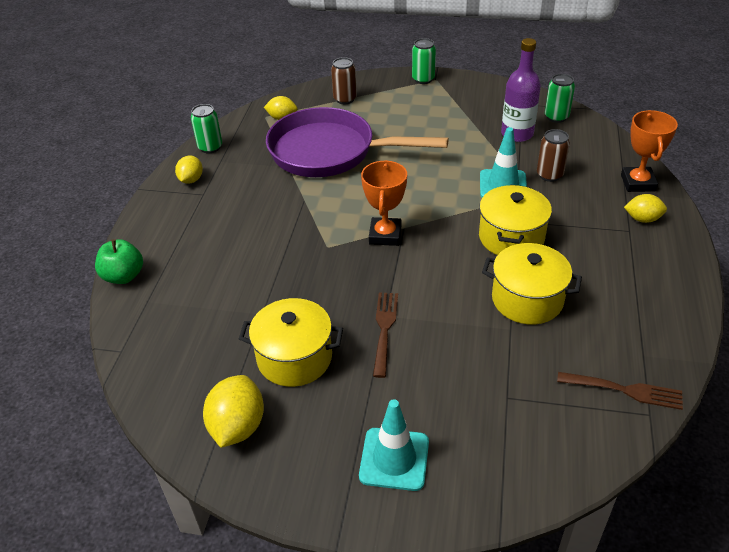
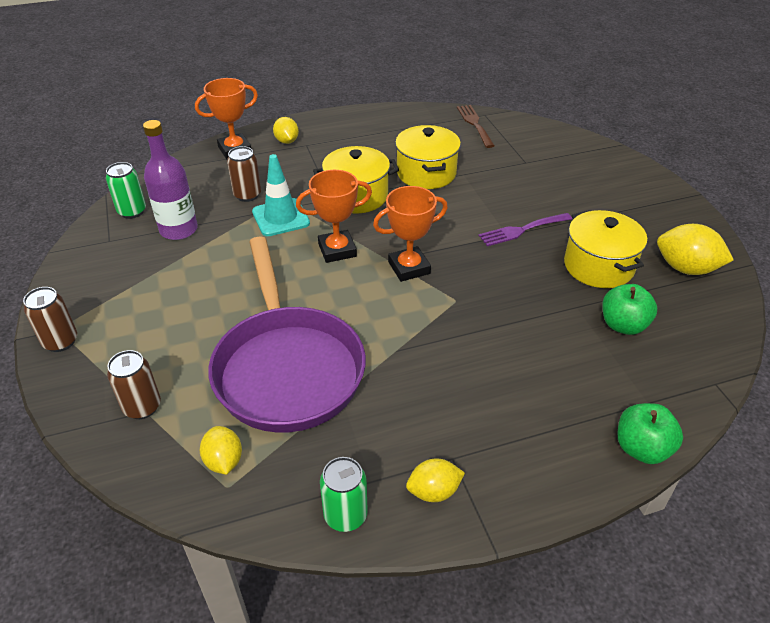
camera: 120 degrees left, 0 degrees up
yellow lemon [203,375,264,448] -> yellow lemon turned 45 degrees clockwise [657,224,734,275]
turquoise traffic cone [359,399,429,491] -> none
brown fork [373,292,398,378] -> purple fork [478,213,572,246]
green can [412,38,436,84] -> brown can [23,287,77,352]
none -> orange trophy [296,170,372,263]
none -> green apple [602,284,657,335]

